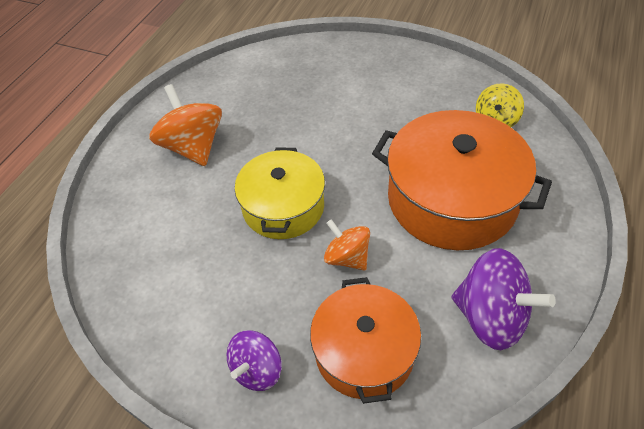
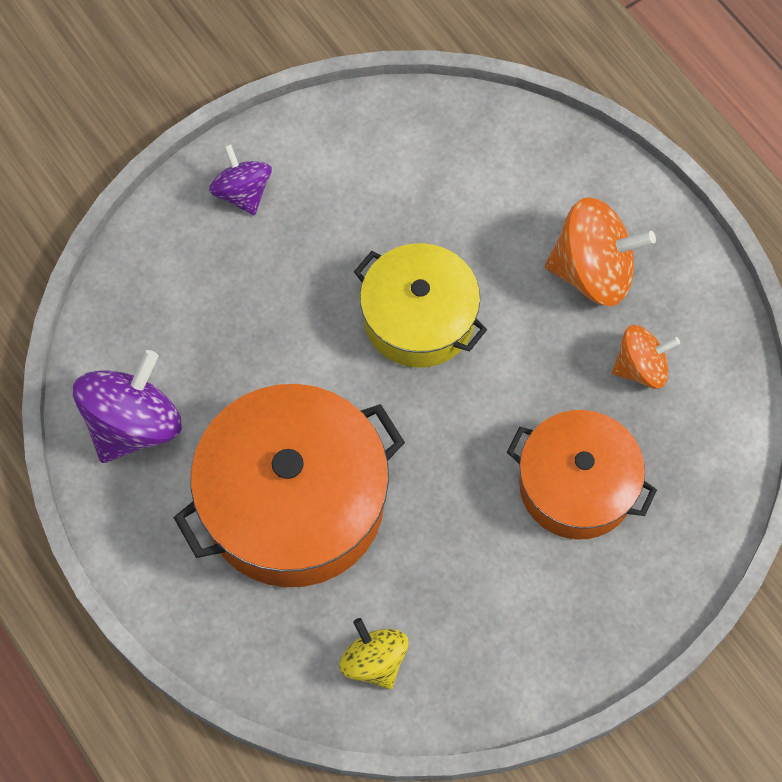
camera: 120 degrees right, 15 degrees up
orange pot [310,277,421,404] -> orange pot moved to [507,410,657,539]
orange spinning top [324,219,370,270] -> orange spinning top moved to [612,325,680,389]
purple spinning top [452,248,556,350] -> purple spinning top turned 150 degrees clockwise [73,350,182,463]

